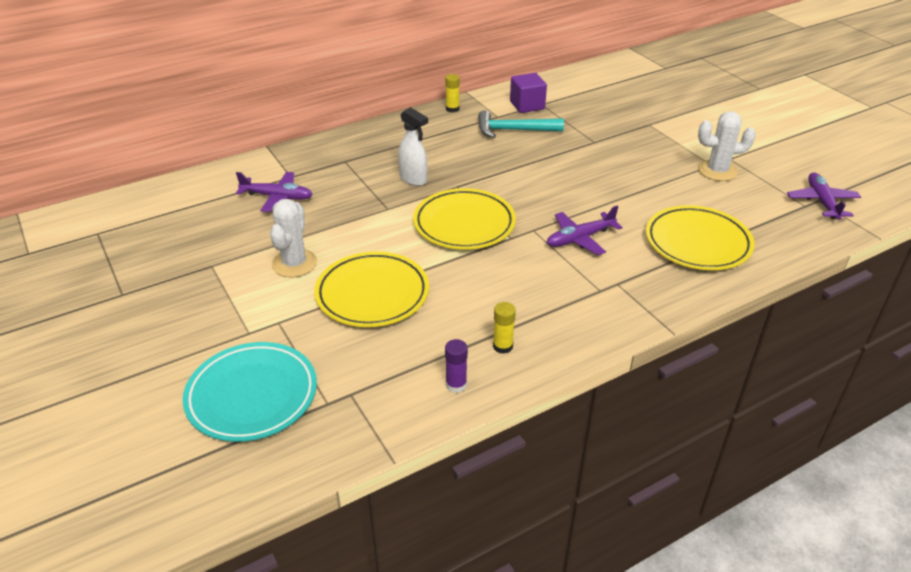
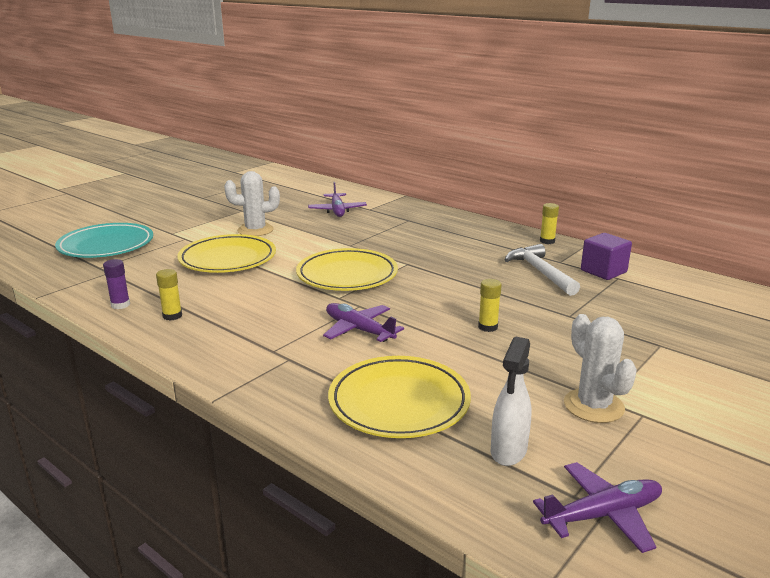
camera: 70 degrees right, 15 degrees down
white spray bottle [398,107,428,186] -> white spray bottle moved to [491,336,531,466]
turquoise hammer [478,110,564,138] -> white hammer [505,244,580,296]
none -> yellow glue stick [478,279,502,332]

